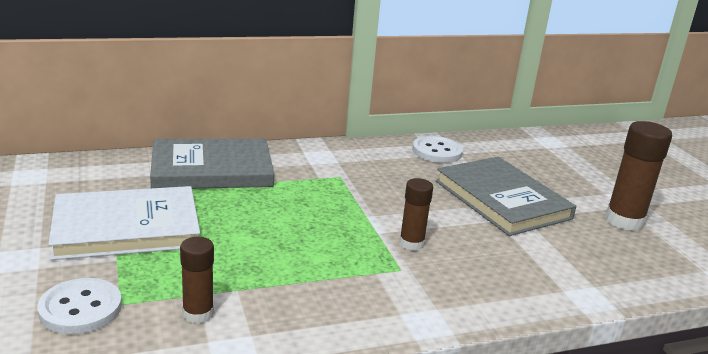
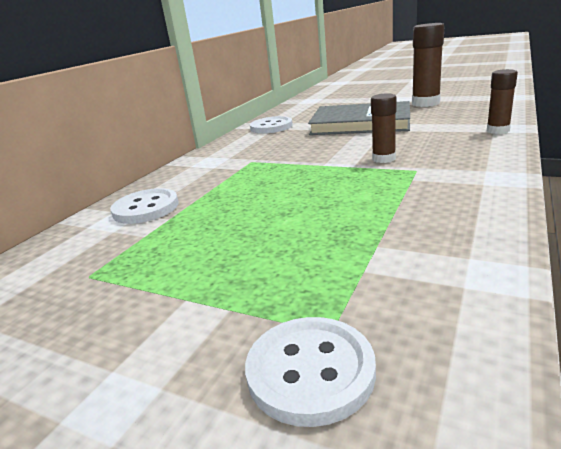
camera: 40 degrees left, 0 degrees up
white book [48,186,200,260] -> none
grey book [150,138,274,189] -> white button [110,188,179,224]
brown glue stick [180,237,214,324] -> brown glue stick moved to [487,69,518,134]

